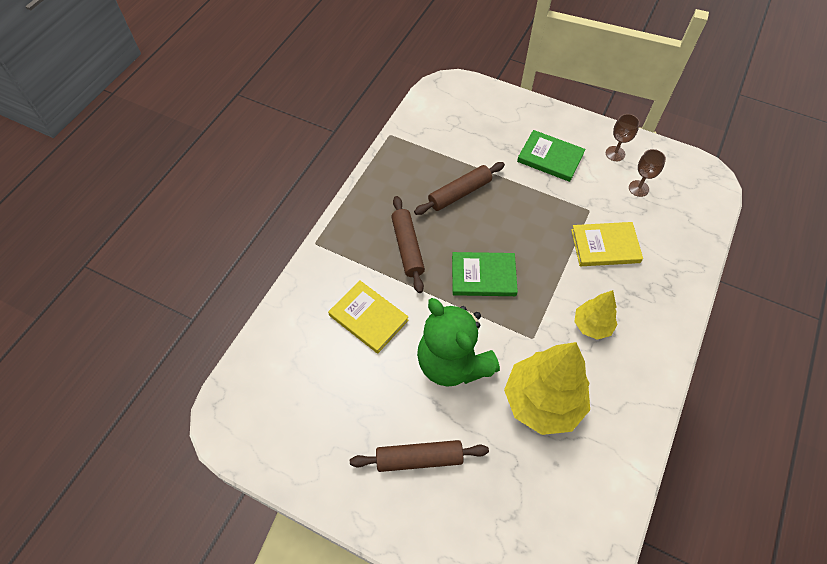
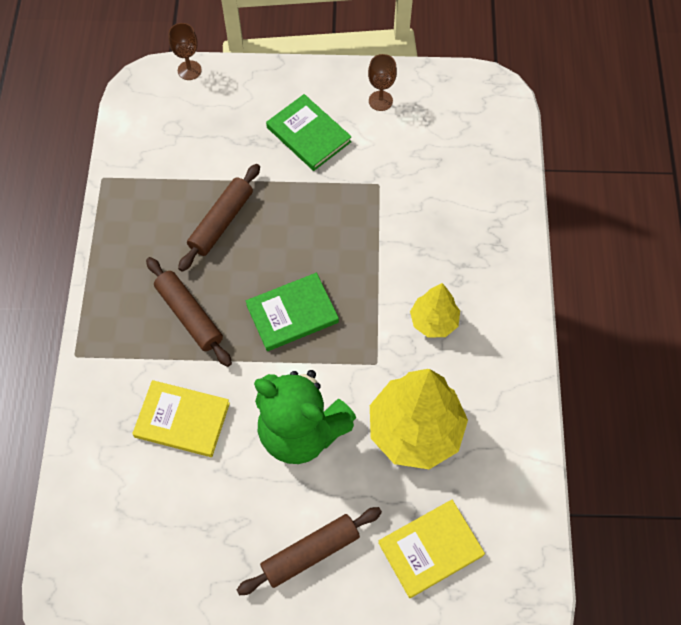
camera: 25 degrees left, 5 degrees up
green book [517,130,585,182] -> green book turned 45 degrees clockwise [266,94,352,171]
yellow book [571,222,643,266] -> yellow book moved to [378,500,485,598]
brown goblet [629,149,666,197] -> brown goblet moved to [168,23,202,80]

